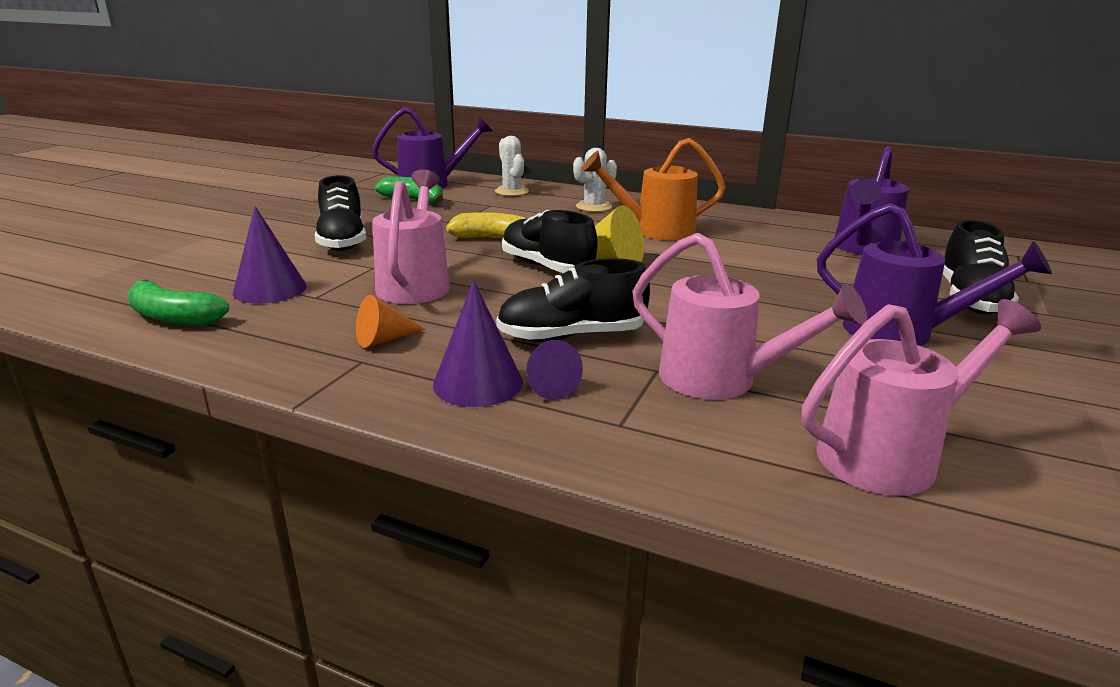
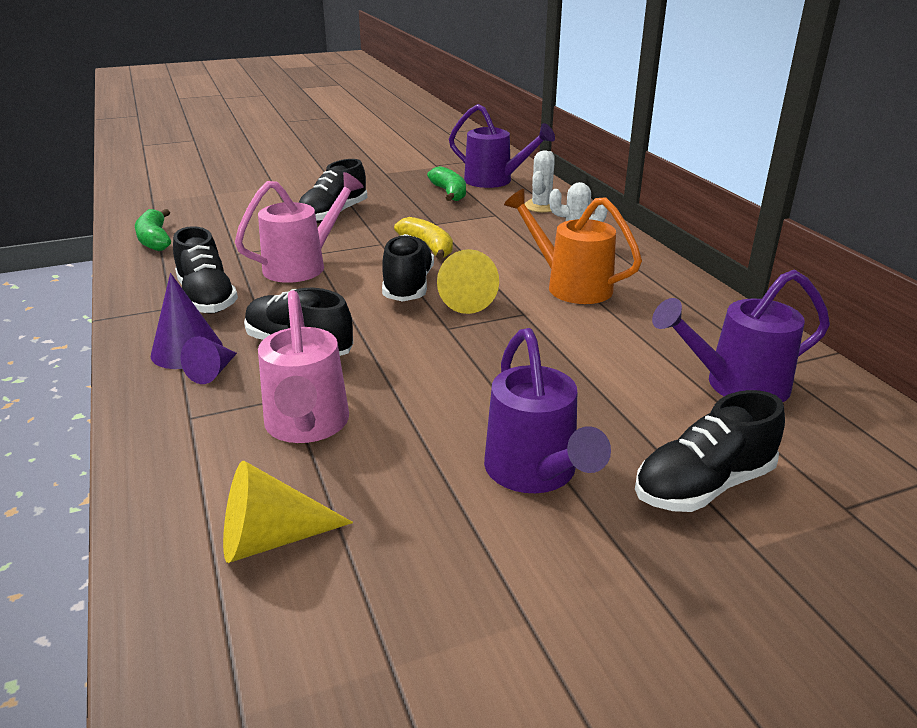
camera: 45 degrees right, 5 degrees up
purple cone [233,206,307,304] -> none
orange cone [356,295,425,348] -> black shoe [173,226,238,314]
pink watering can [802,299,1041,496] -> yellow cone [223,461,353,563]

